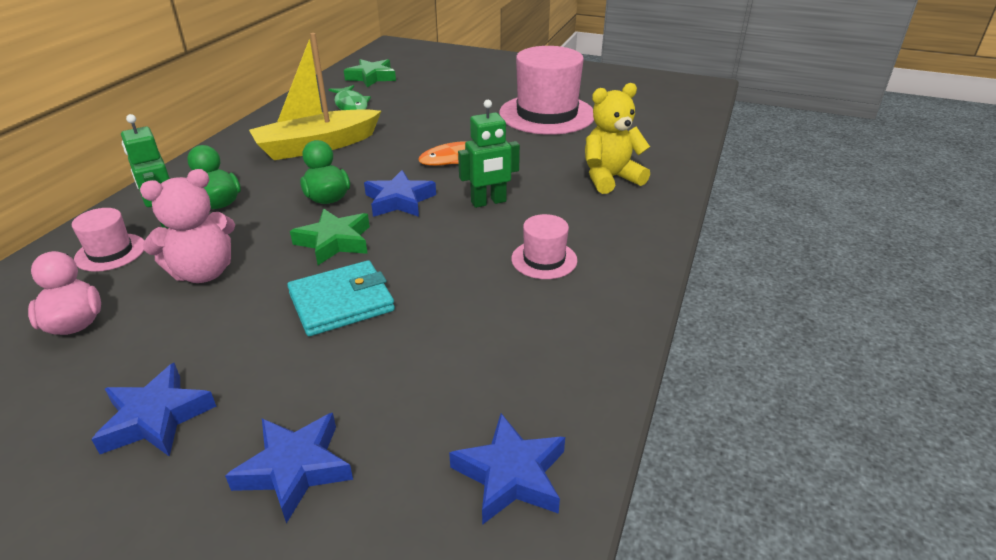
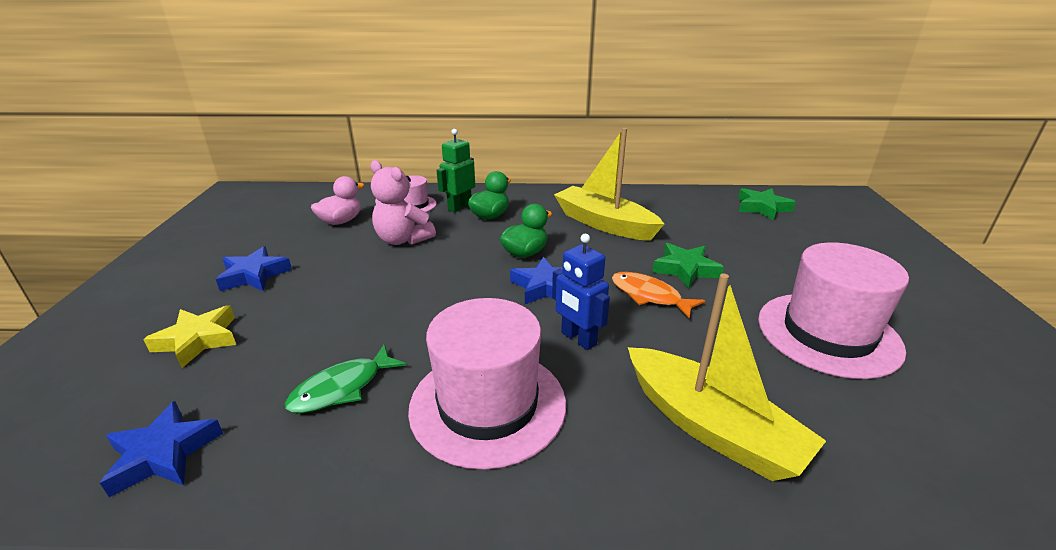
camera: 70 degrees right, 5 degrees down
blue star [225,413,353,524] -> yellow star [143,306,236,368]
turquoise wallet [287,260,395,336] -> none
green star [290,209,370,265] -> green star moved to [653,243,724,289]
green fish [328,85,371,110] -> green fish moved to [285,344,407,413]
green robot [458,100,520,208] -> blue robot [552,234,610,350]
pink hat [511,214,577,279] -> pink hat [408,298,566,470], size x2.08
yellow teddy bear [585,83,650,194] -> yellow boat [628,274,826,481]

